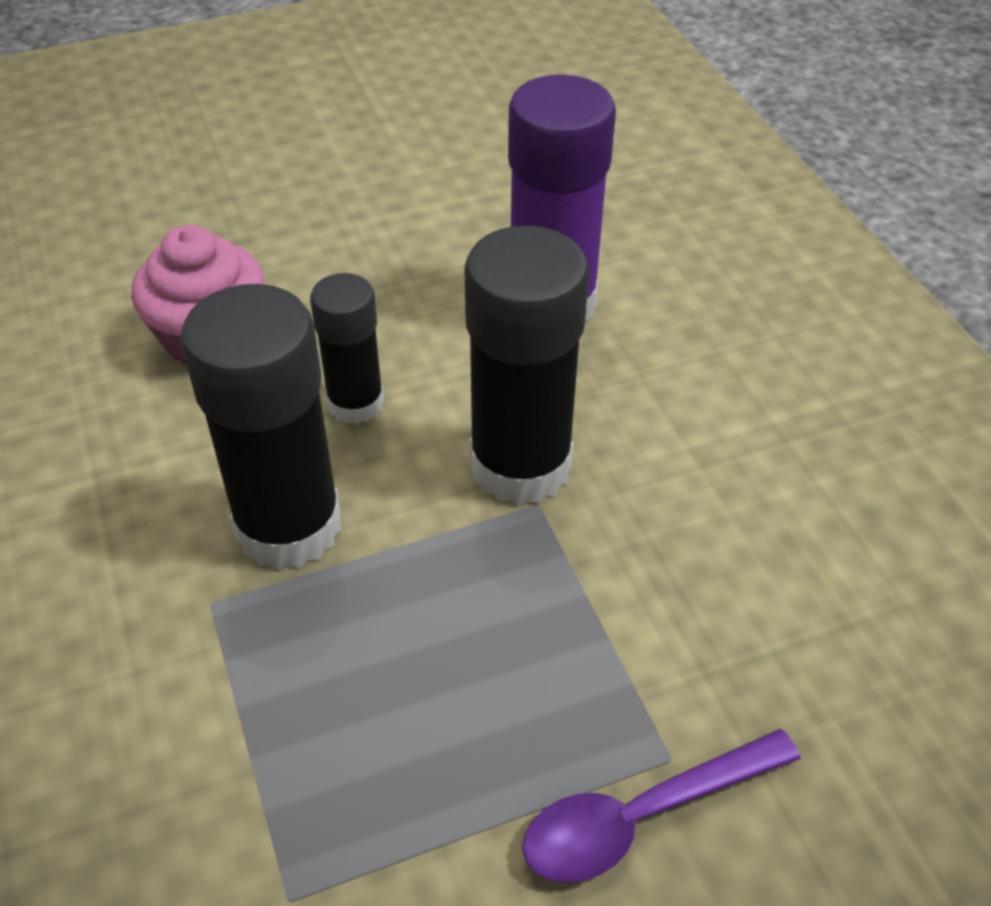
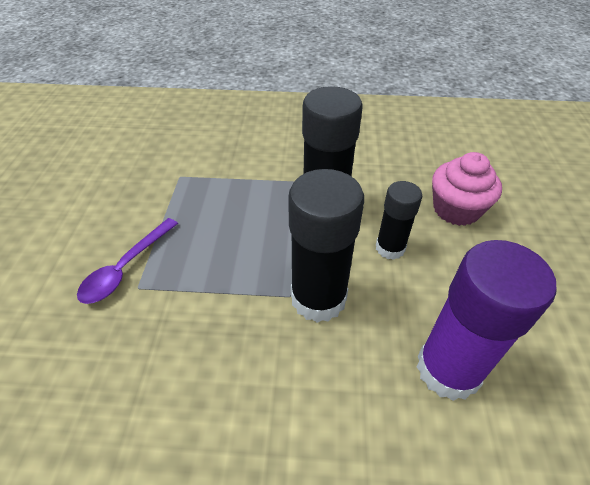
camera: 115 degrees right, 0 degrees up
purple spoon [522,729,800,883] -> purple spoon turned 150 degrees counterclockwise [77,218,178,304]

